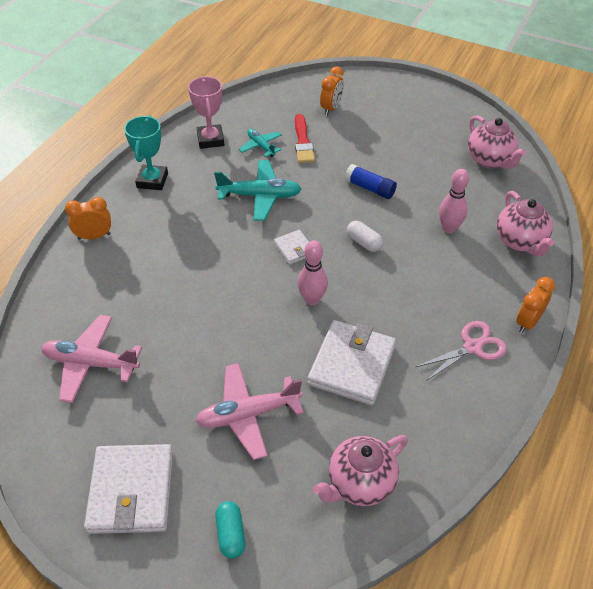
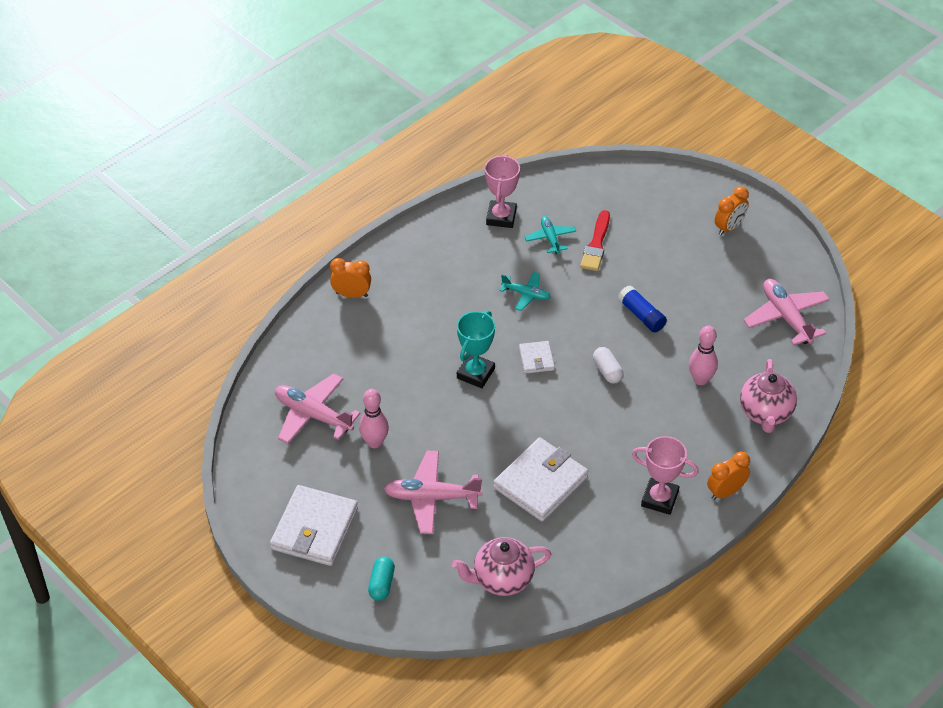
camera: 20 degrees right, 0 degrees up
turquoise trophy [124,115,168,190] -> turquoise trophy moved to [457,311,495,388]
turquoise plane [214,160,301,221] -> turquoise plane [500,272,550,311], size x0.59
pink bowling pin [298,240,328,305] -> pink bowling pin moved to [359,389,389,448]
orange clock [320,66,344,115] -> orange clock moved to [715,186,749,235]
pink scissors [416,321,507,381] -> pink trophy [632,436,698,515]
pink teapot [468,115,526,169] -> pink plane [744,279,830,346]

